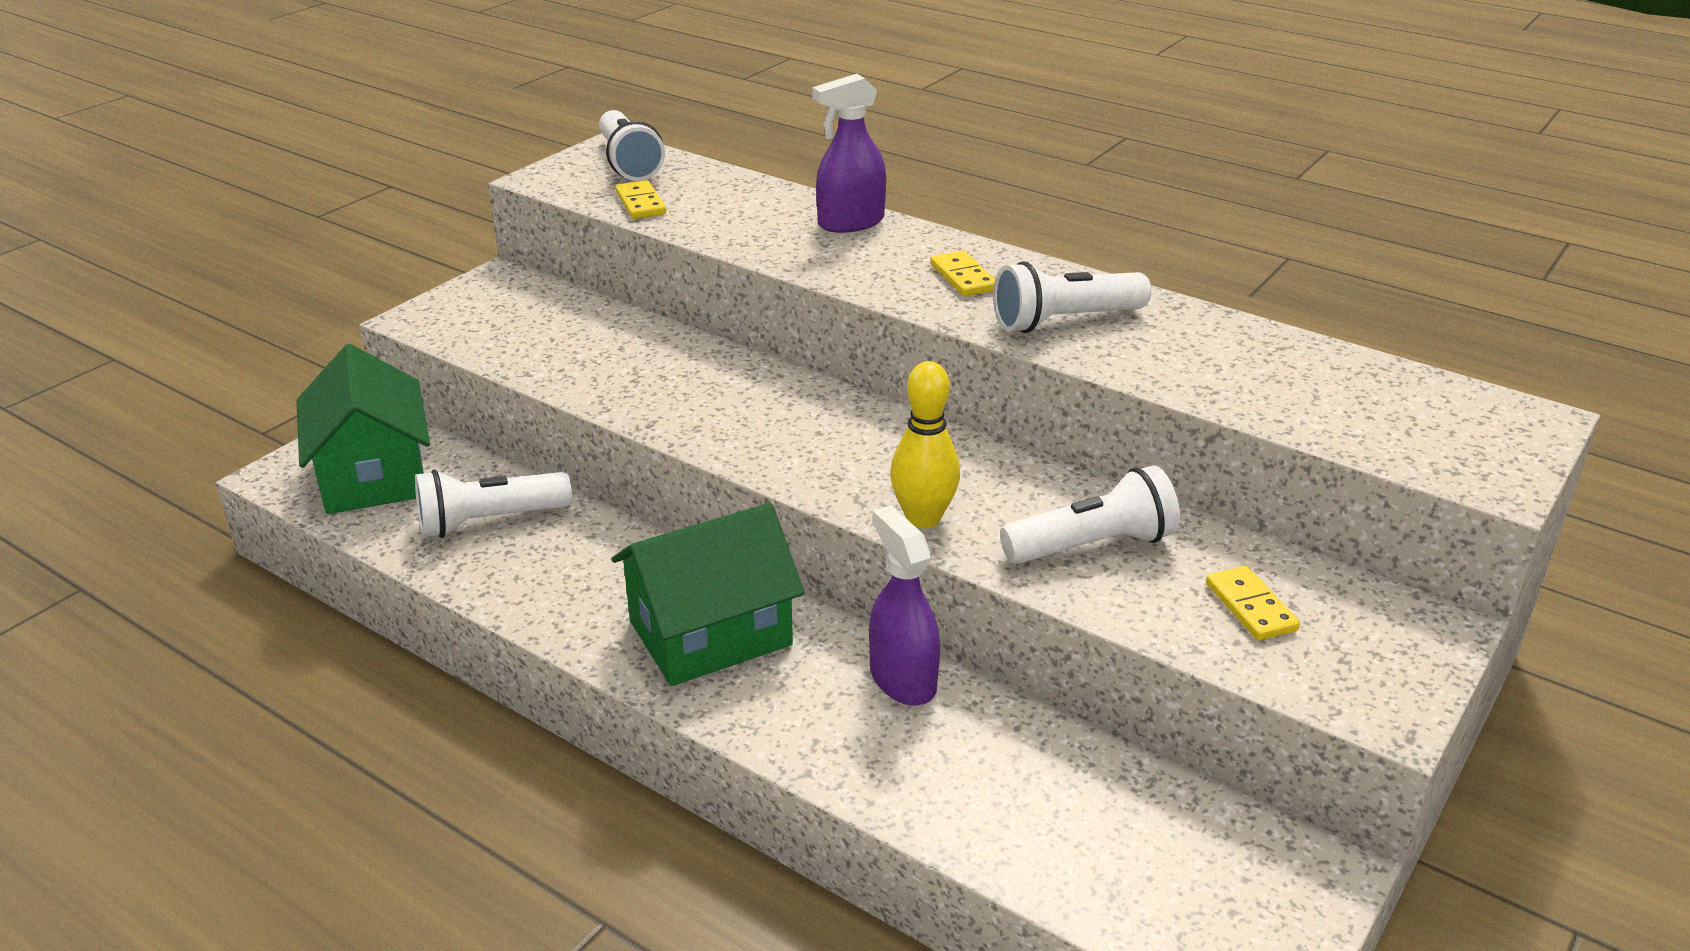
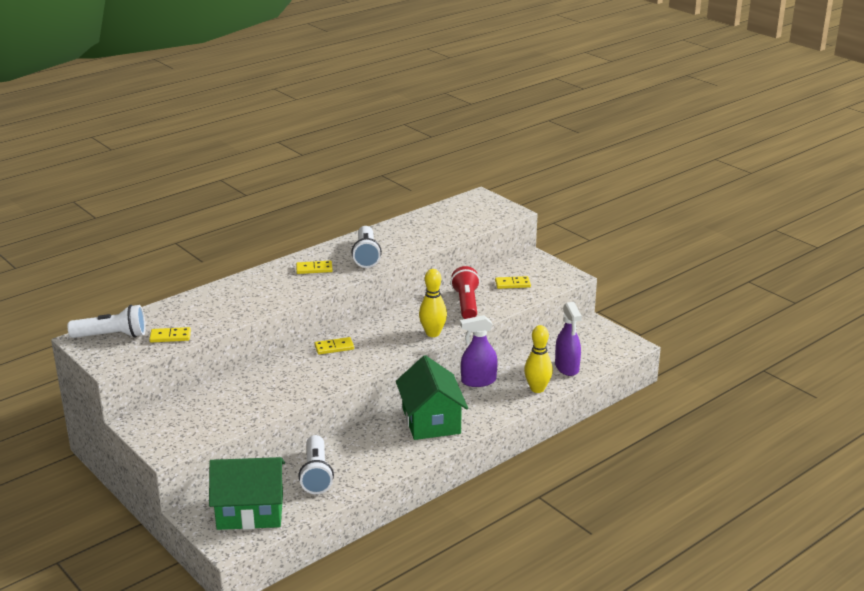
camera: 75 degrees left, 5 degrees down
purple spray bottle [812,74,886,233] -> purple spray bottle moved to [555,302,582,376]
white flashlight [1000,465,1180,564] -> red flashlight [451,266,480,319]
none -> yellow domino [314,337,354,355]
none -> yellow bowling pin [524,325,553,393]

